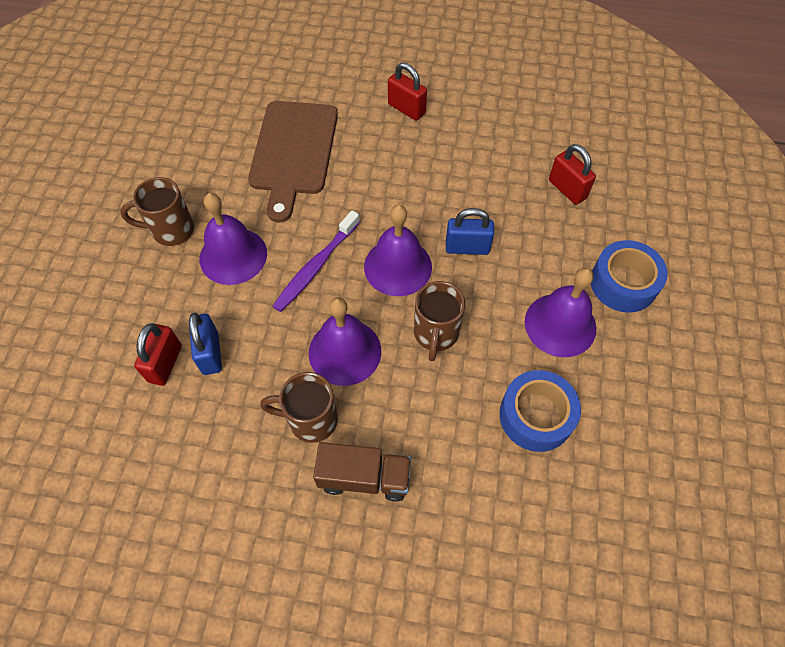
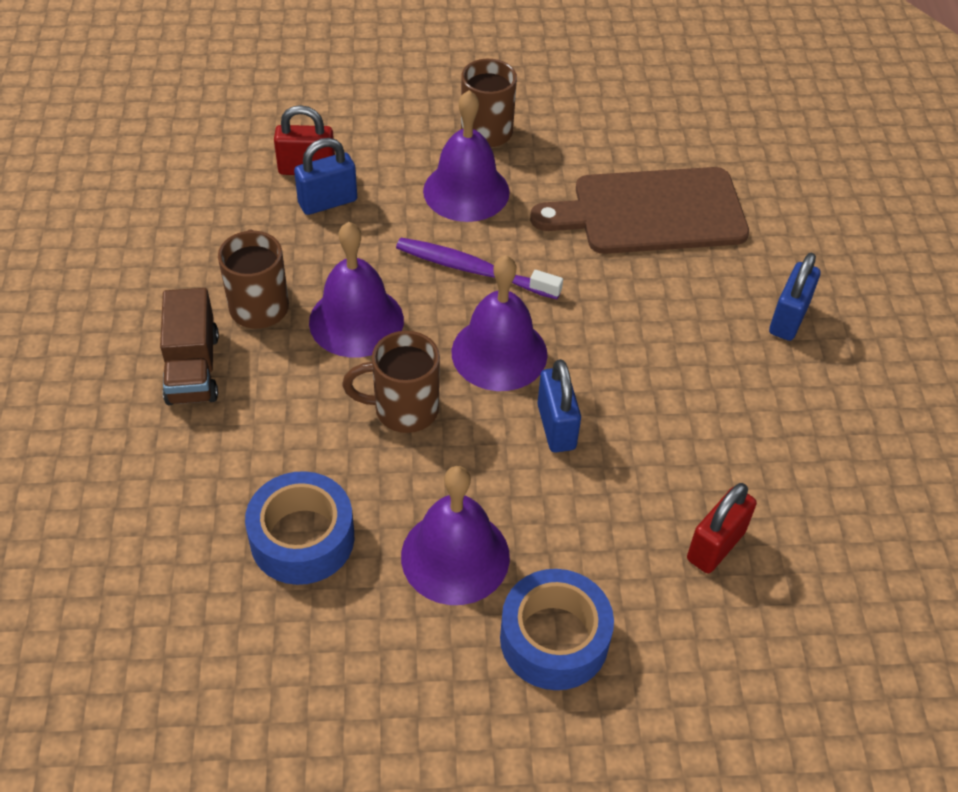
camera: 75 degrees right, 10 degrees down
red padlock [388,63,427,121] -> blue padlock [769,253,820,341]

